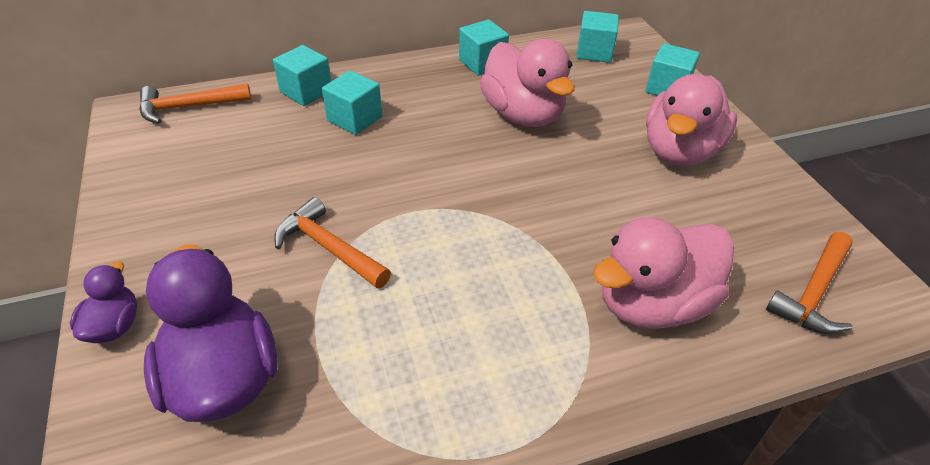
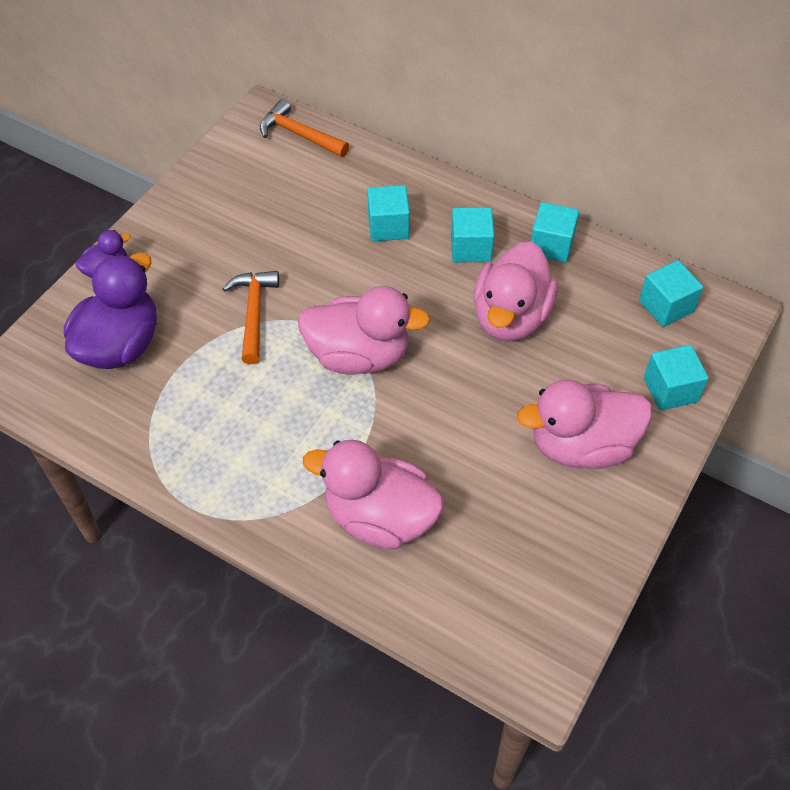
camera: 50 degrees right, 10 degrees up
turquoise cube [273,45,331,106] -> turquoise cube moved to [451,207,494,262]
orange hammer [766,232,853,334] -> none
none -> pink duck [297,286,430,375]

